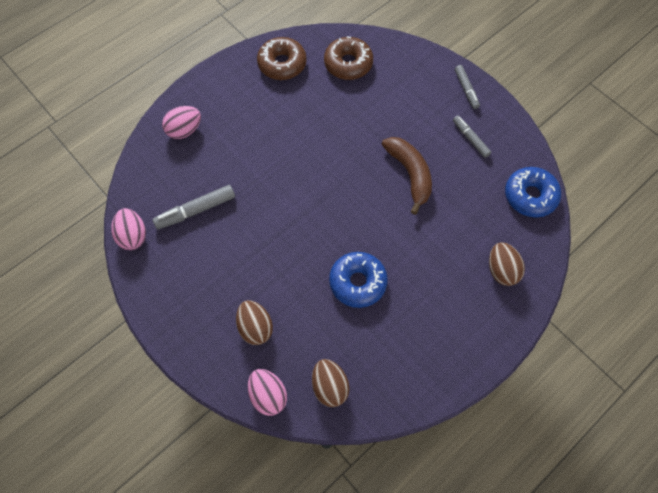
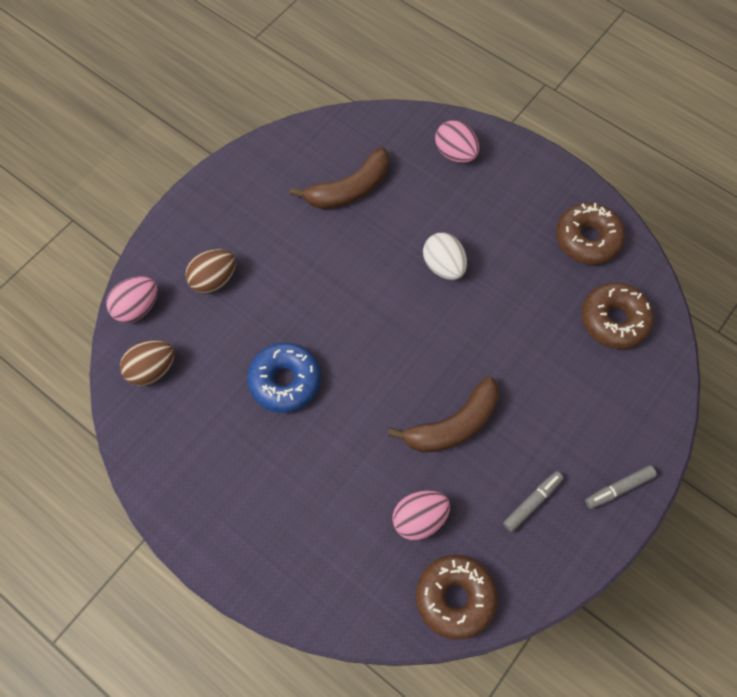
camera: 80 degrees right, 0 degrees up
pink egg [111,208,146,250] -> pink egg moved to [393,490,450,540]
grey marker [152,185,235,229] -> brown banana [290,147,389,209]
brown egg [489,242,525,286] -> none
blue donut [505,167,561,218] -> brown donut [416,555,498,640]
none -> white egg [423,233,467,280]

